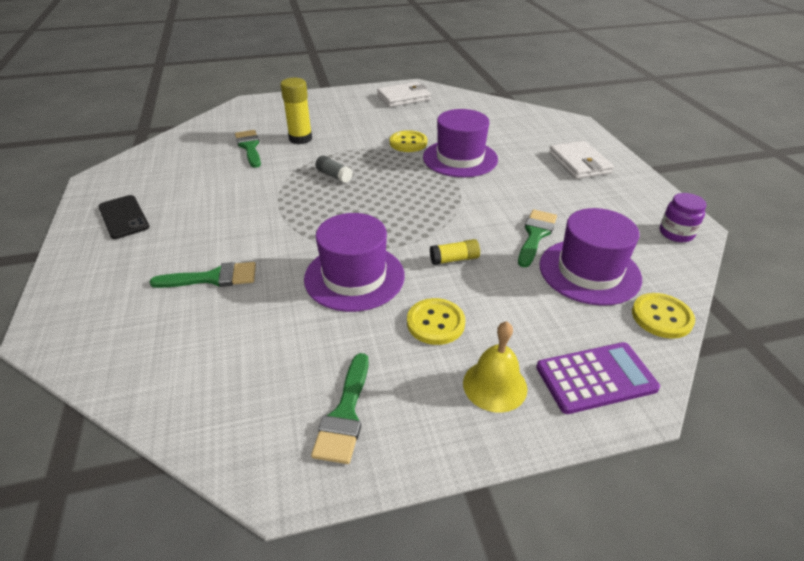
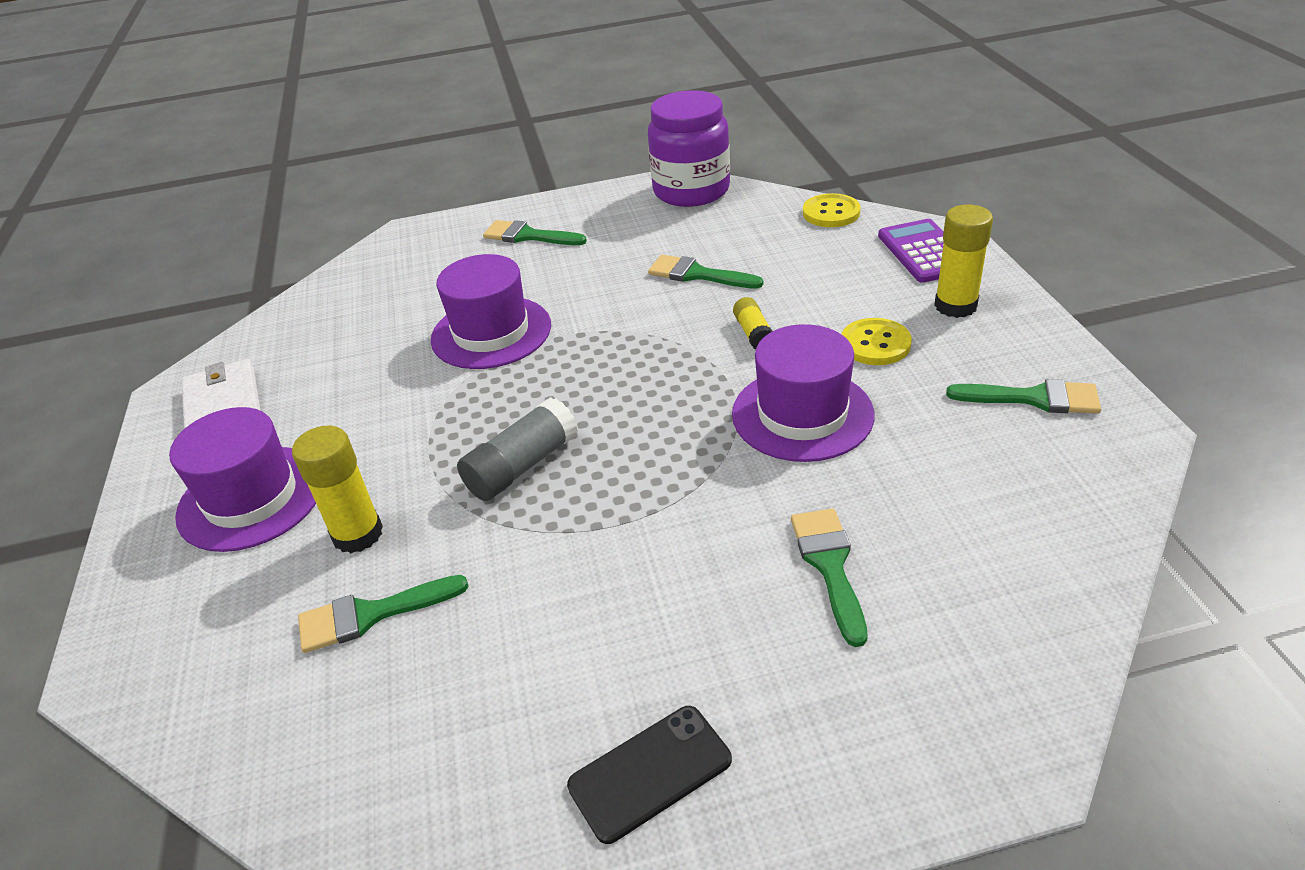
camera: 85 degrees left, 0 degrees up
grey glue stick [315,156,353,183] -> grey glue stick [457,397,578,501], size x1.68
yellow button [390,130,427,152] -> none
yellow bell [463,321,527,413] -> yellow glue stick [934,205,993,318]
purple hat [539,208,642,306] -> purple hat moved to [169,407,316,552]
white wallet [549,141,614,179] -> green brush [483,220,587,245]
purple jar [660,193,707,242] -> purple jar [648,90,730,207], size x2.07

